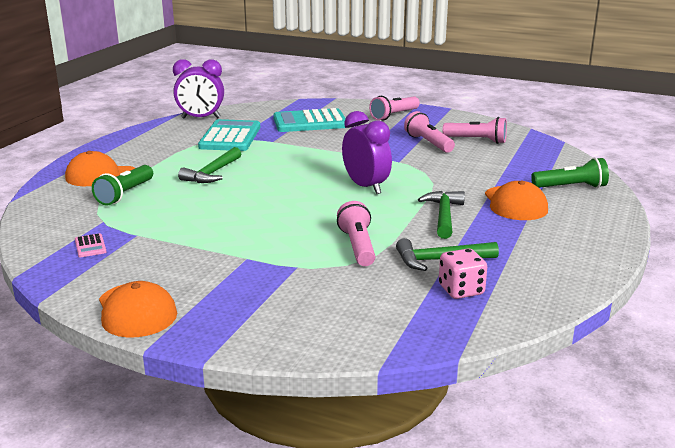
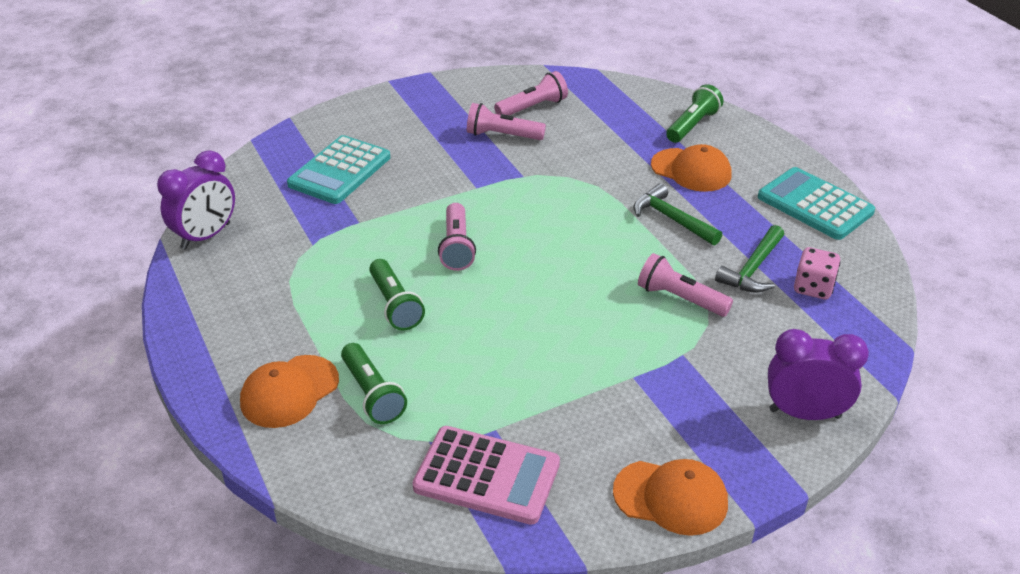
camera: 50 degrees left, 15 degrees up
pink calculator [75,233,106,257] -> pink calculator [413,426,560,525], size x2.46
green hammer [178,147,241,183] -> green flashlight [369,259,425,330]
turquoise calculator [198,119,260,151] -> turquoise calculator moved to [758,167,875,240]
purple clock [342,111,392,194] -> purple clock moved to [768,329,869,420]
pink flashlight [369,96,420,120] -> pink flashlight moved to [438,203,476,271]

